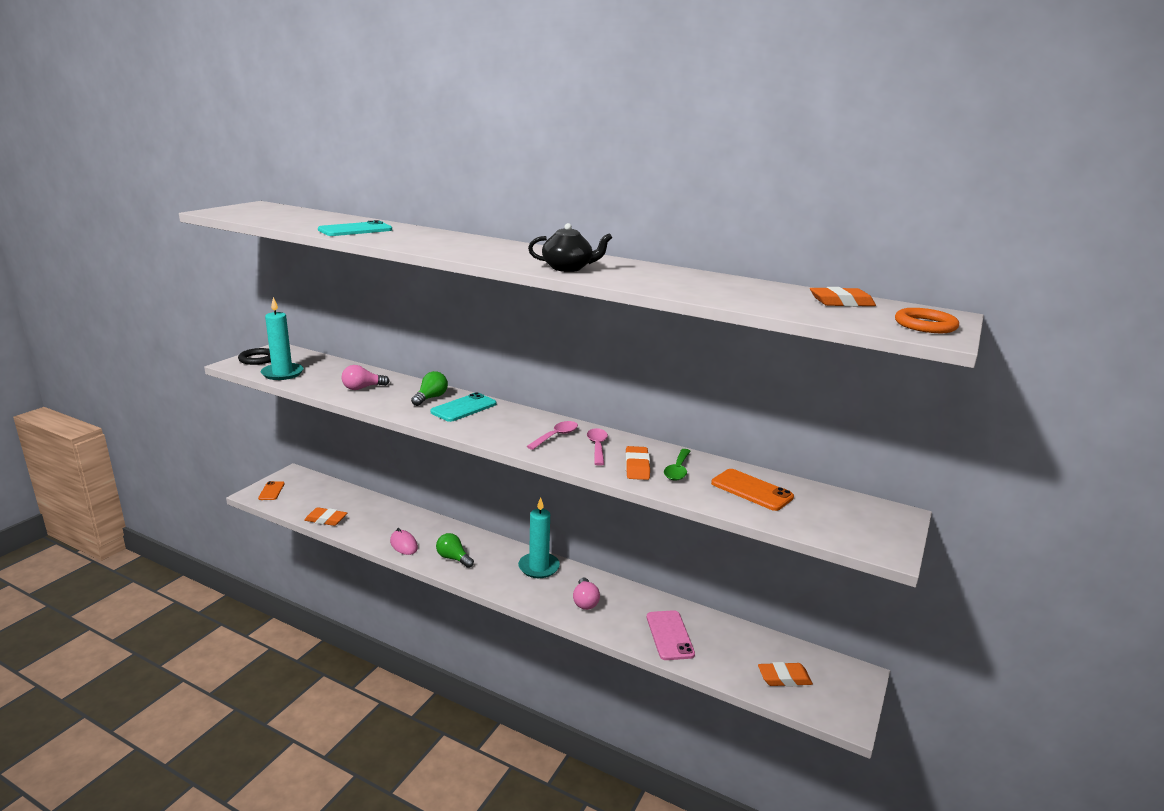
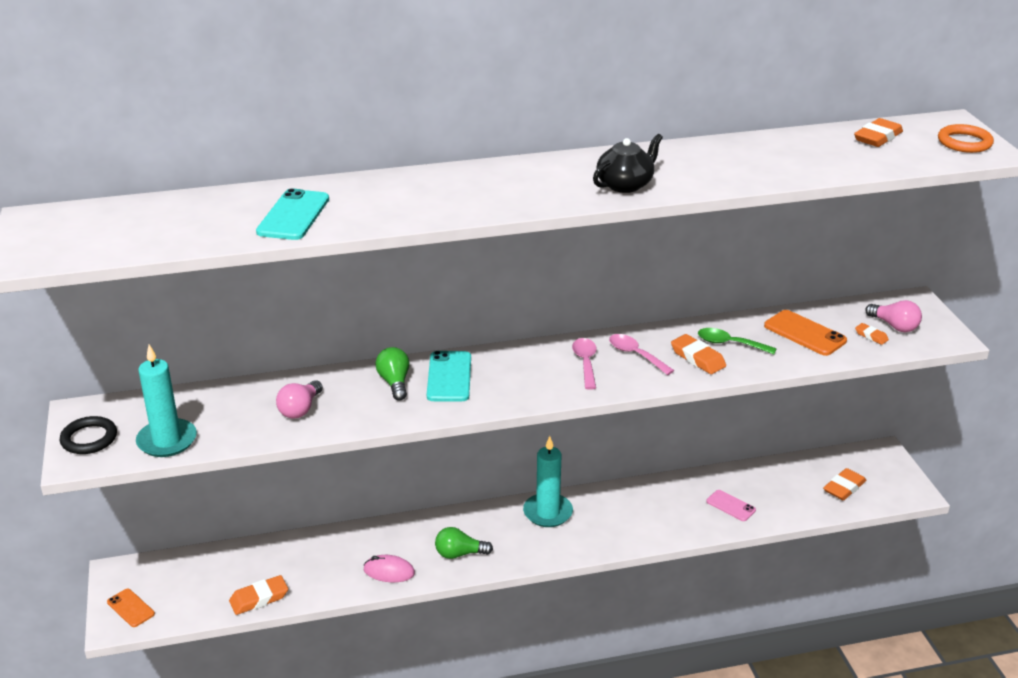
camera: 40 degrees left, 10 degrees up
pink light bulb [573,578,600,610] -> pink light bulb moved to [865,300,922,332]
pink phone [647,610,695,660] -> pink phone [706,490,756,521], size x0.64
green spoon [664,449,691,481] -> green spoon turned 135 degrees clockwise [698,328,777,354]
orange phone [711,469,794,511] -> orange phone turned 45 degrees clockwise [764,310,847,356]
none -> orange eraser [855,323,889,345]

